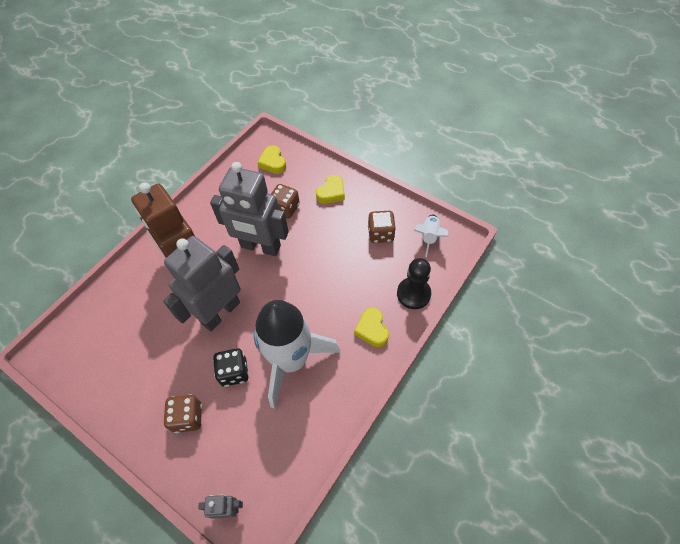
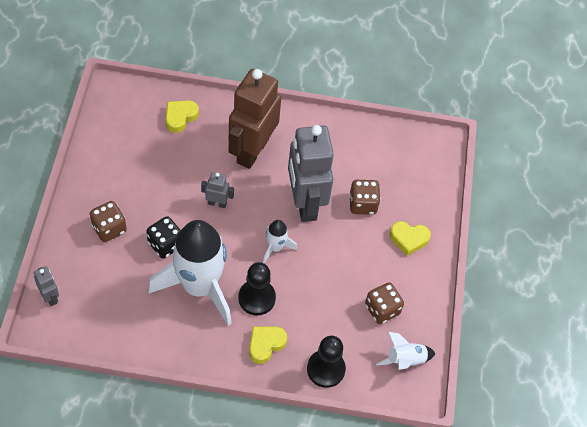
camera: 55 degrees right, 0 degrees up
grey robot [163,236,241,331] -> grey robot [201,172,234,208], size x0.42
yellow heart [258,145,286,174] -> yellow heart moved to [166,100,199,133]
none -> black pawn [239,262,276,315]
none -> white rocket [263,220,297,264]

